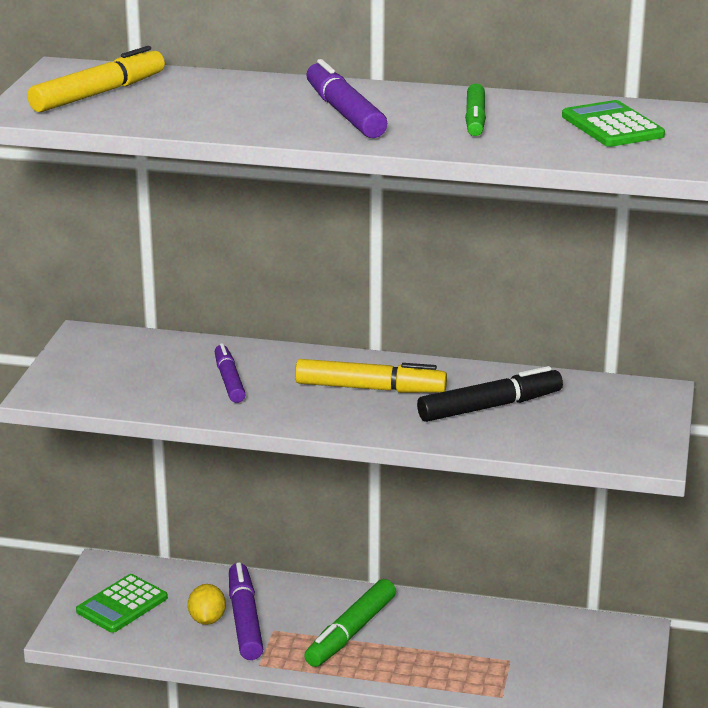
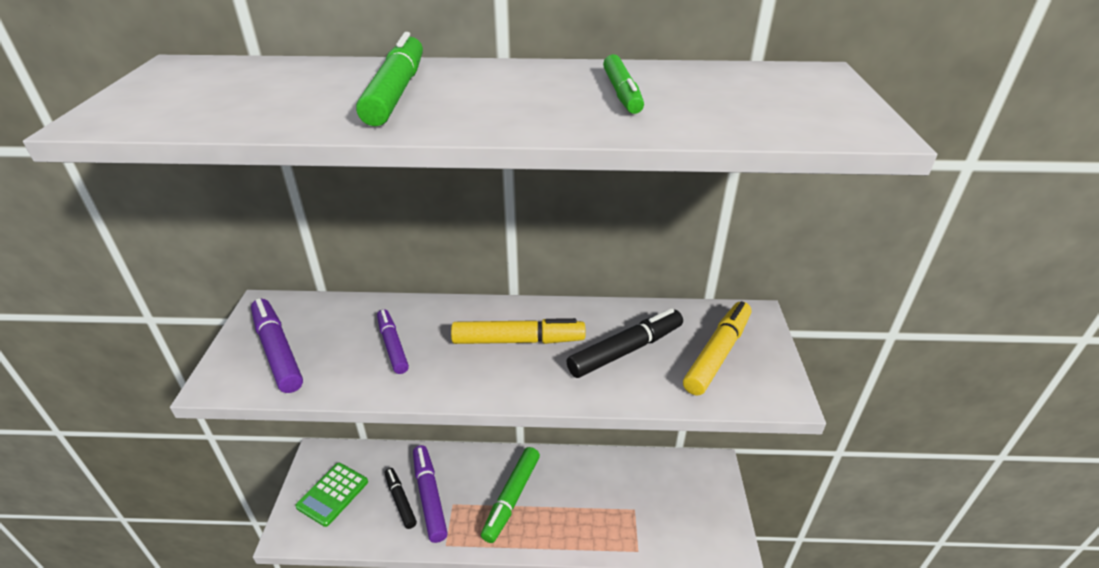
camera: 10 degrees left, 10 degrees up
yellow marker [27,46,165,112] -> yellow marker moved to [683,301,751,395]
yellow lemon [188,584,226,625] -> black marker [385,468,417,529]
purple marker [306,59,387,138] -> purple marker moved to [251,298,303,393]
green calculator [562,100,665,147] -> none
none -> green marker [356,32,423,126]

